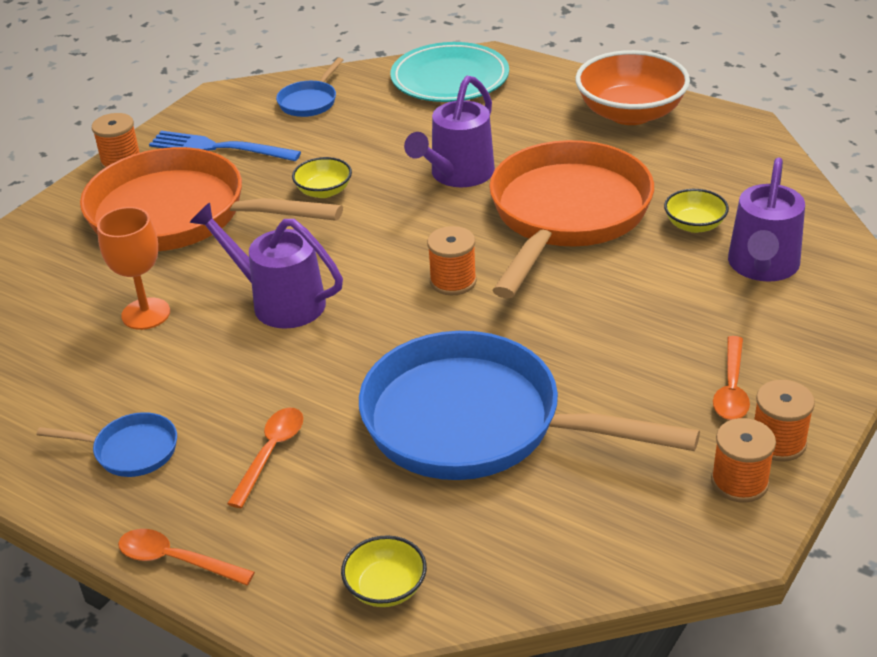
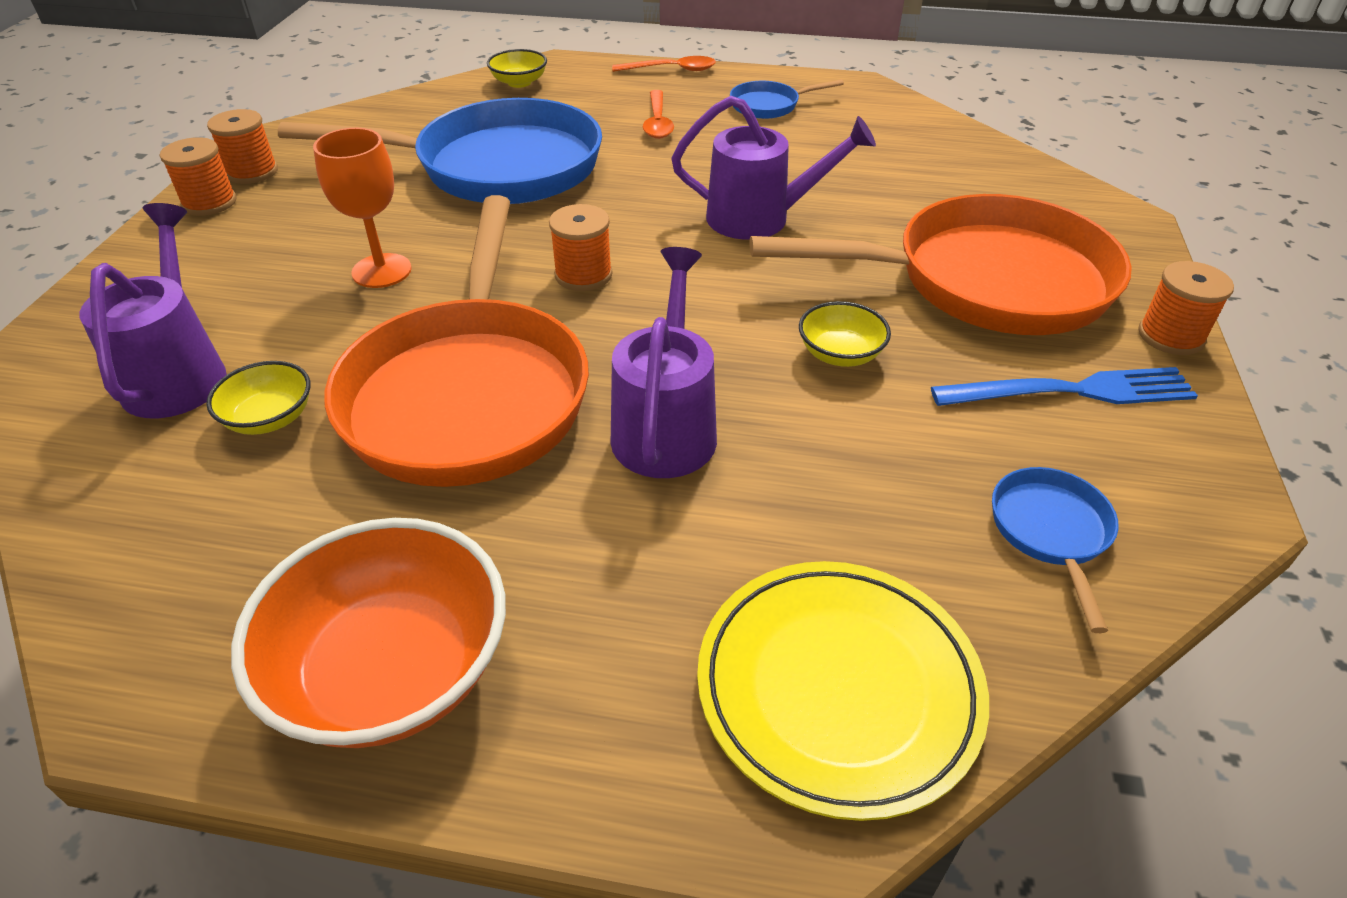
camera: 155 degrees right, 5 degrees up
orange goblet [97,207,170,330] -> orange goblet moved to [313,128,412,288]
turquoise plate [390,42,509,102] -> yellow plate [697,561,989,821]
orange spoon [713,336,750,420] -> none

